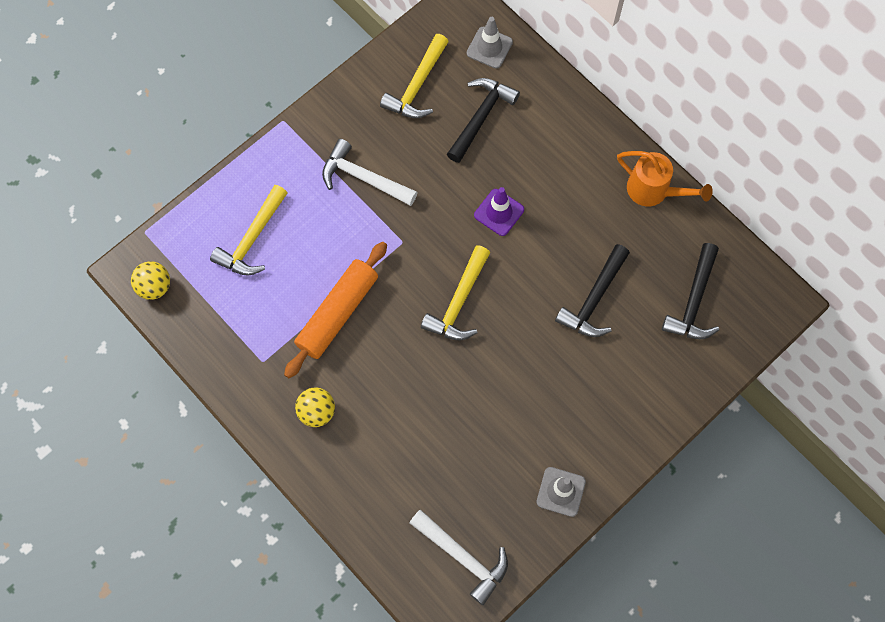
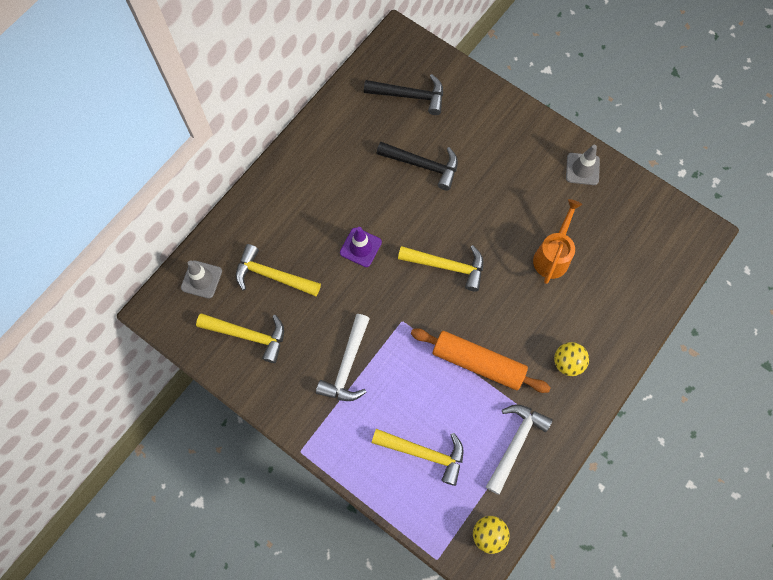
camera: 100 degrees left, 0 degrees up
white hammer [410,510,508,605] -> white hammer moved to [486,404,553,495]
black hammer [447,78,520,163] -> yellow hammer [236,244,321,296]
orange watering can [617,151,713,207] -> orange watering can moved to [533,199,582,284]

